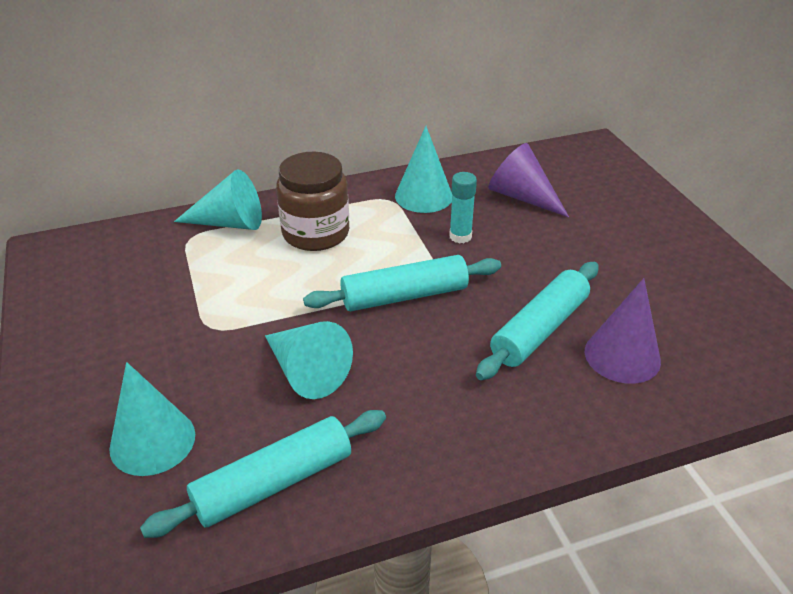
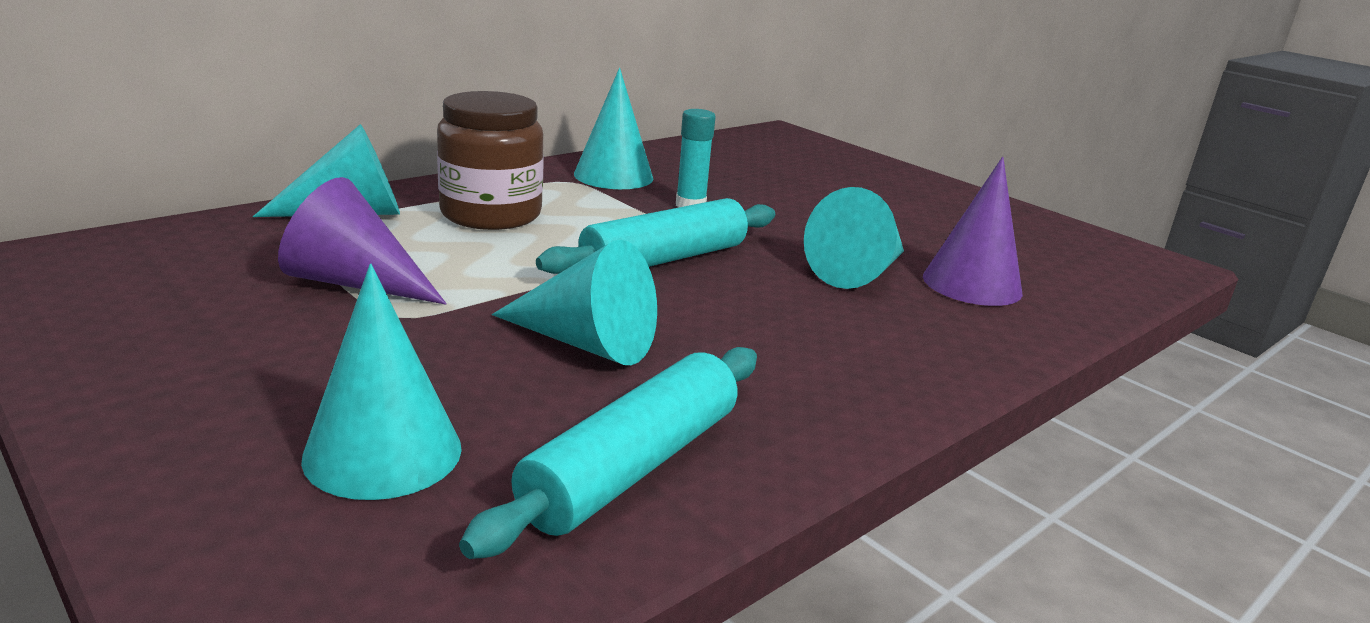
camera: 25 degrees left, 15 degrees down
turquoise rolling pin [476,262,599,380] -> turquoise cone [804,187,904,289]
purple cone [489,143,569,217] -> purple cone moved to [278,177,447,305]

